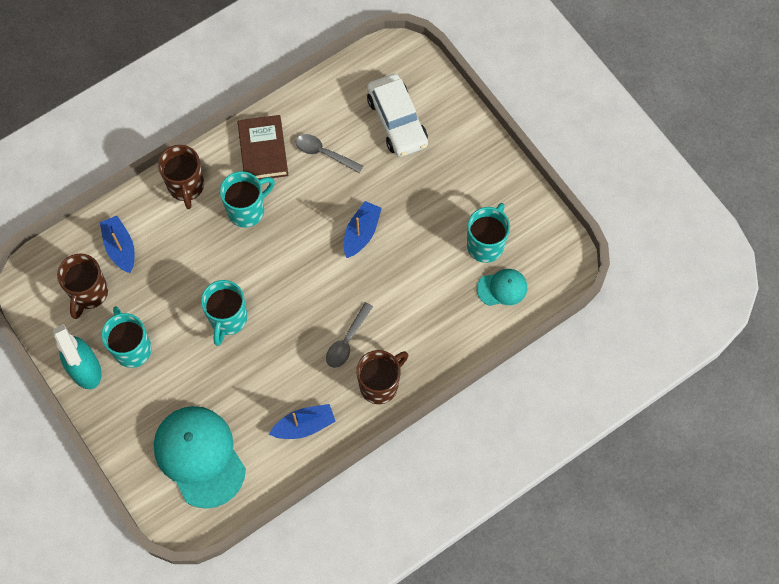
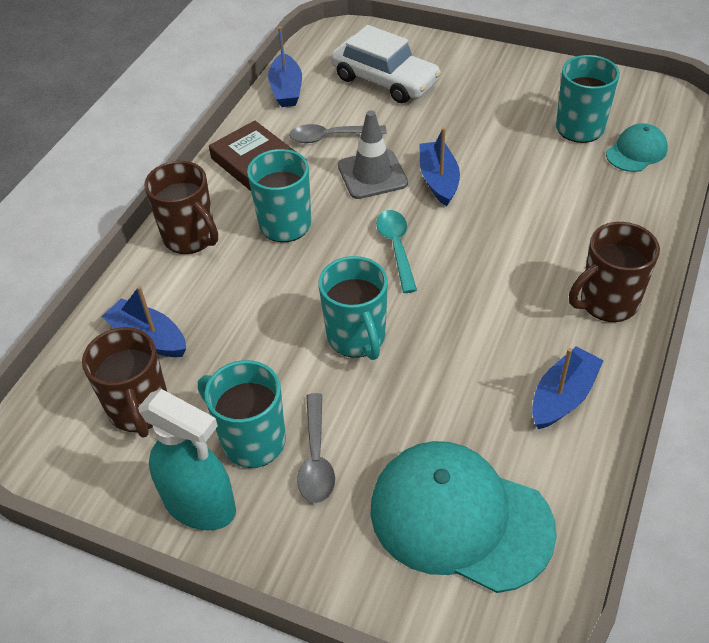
camera: 30 degrees left, 20 degrees down
grey spoon [326,302,373,368] -> grey spoon moved to [297,393,335,503]
brown mug [356,350,408,404] -> brown mug turned 135 degrees counterclockwise [569,222,660,322]
none -> blue boat [268,27,302,107]
none -> grey traffic cone [338,110,408,199]
none -> turquoise spoon [376,210,417,293]

